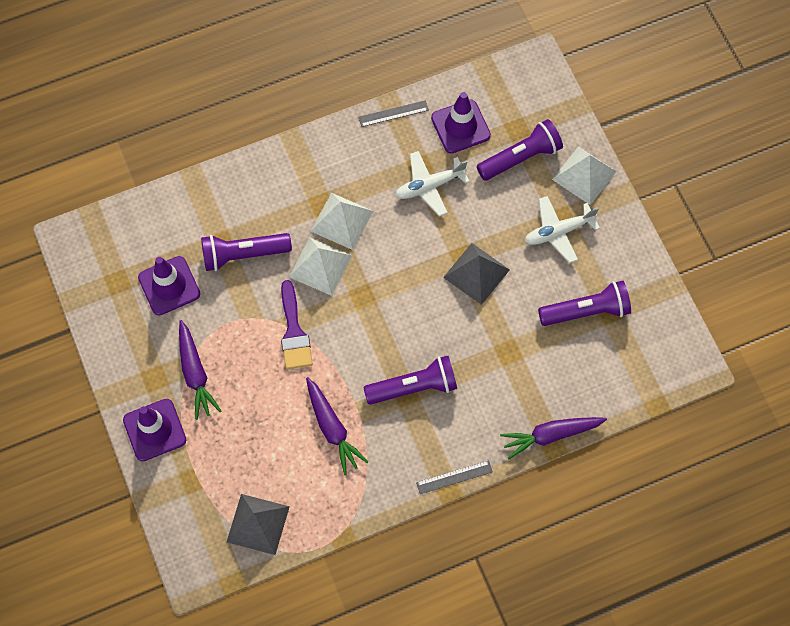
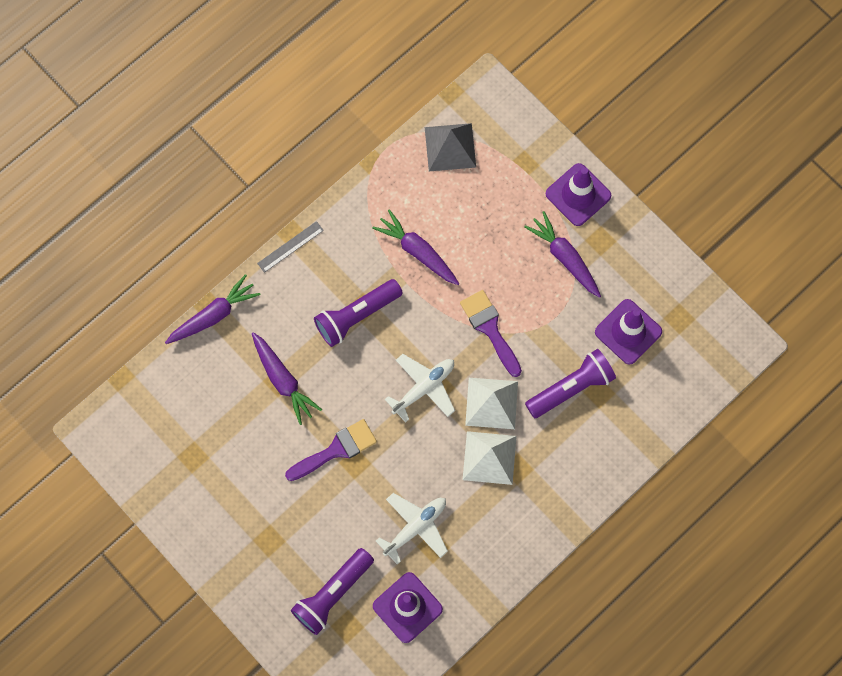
camera: 160 degrees right, 5 degrees up
grey ruler [359,100,429,127] -> none
grey pyramid [443,243,510,305] -> purple brush [285,419,377,481]
white plane [525,196,600,264] -> white plane moved to [385,354,455,423]
purple flashlight [538,281,631,326] -> none
white pyramid [552,146,617,205] -> none
none -> purple carrot [252,332,322,425]

